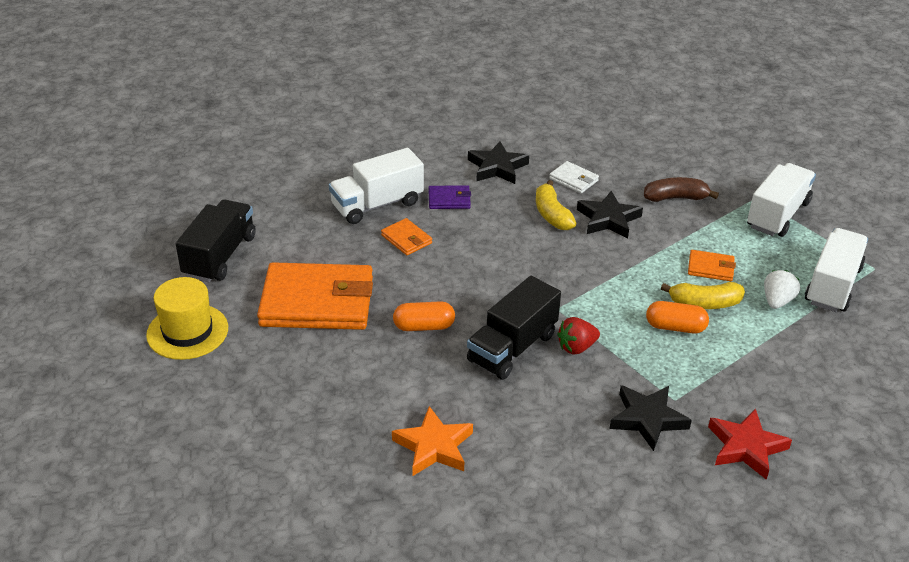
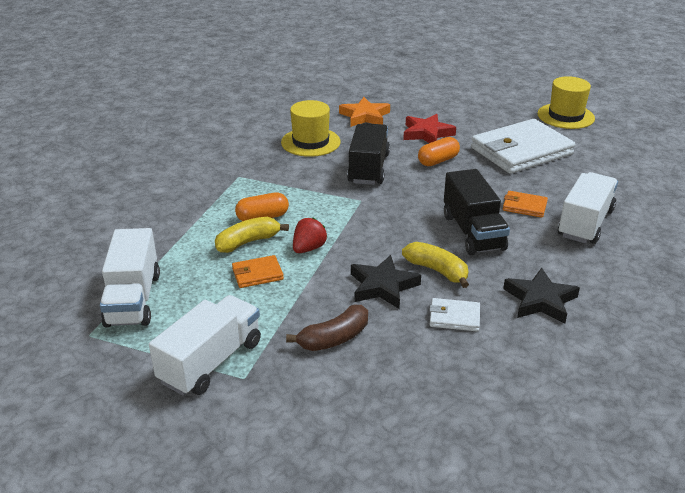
camera: 150 degrees right, 5 degrees down
black truck [176,199,256,282] -> black truck moved to [444,169,510,255]
orange wallet [257,262,373,330] -> white wallet [471,119,575,174]
purple wallet [428,185,471,209] -> none
red strawberry [557,317,600,355] -> red strawberry moved to [293,218,328,253]
black star [609,385,692,451] -> none
red star [708,408,792,480] -> red star moved to [403,114,456,143]
white truck [747,163,816,237] -> white truck turned 150 degrees counterclockwise [149,295,261,396]
white strawberry [764,270,800,309] -> none
none -> yellow hat [281,100,341,157]

